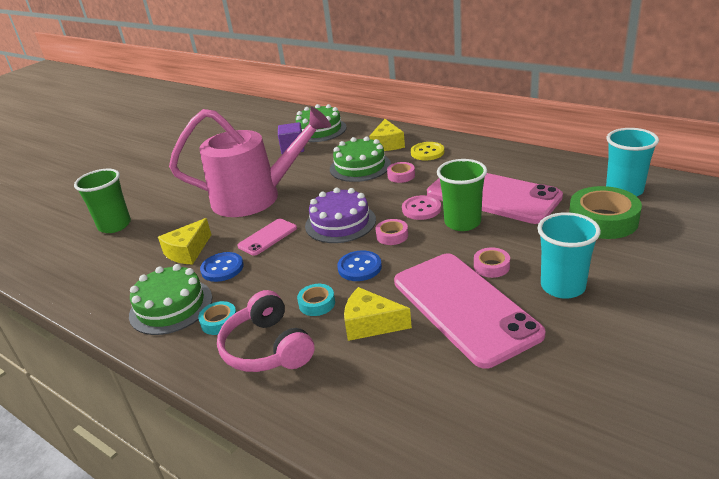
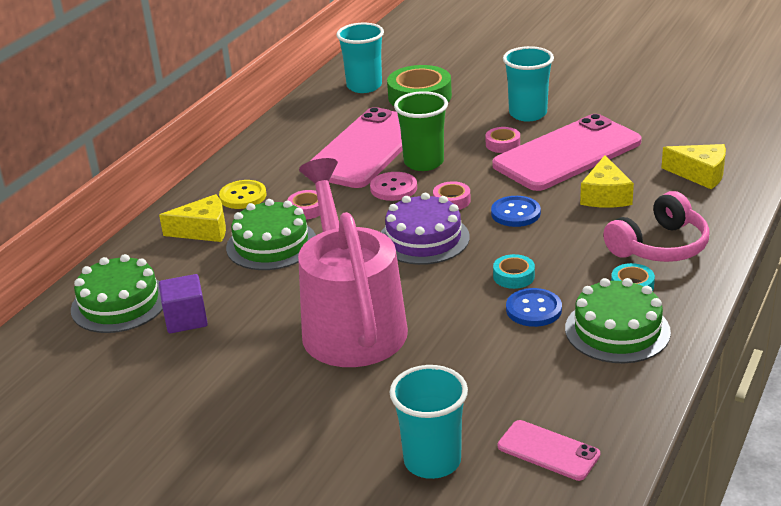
camera: 100 degrees left, 0 degrees up
green cup [74,169,131,233] -> turquoise cup [389,365,468,479]
yellow cheese [158,218,212,265] -> yellow cheese moved to [661,144,726,189]
pink phone [237,219,297,256] -> pink phone moved to [498,420,600,481]
turquoise tape [297,284,335,316] -> turquoise tape moved to [493,254,535,289]

